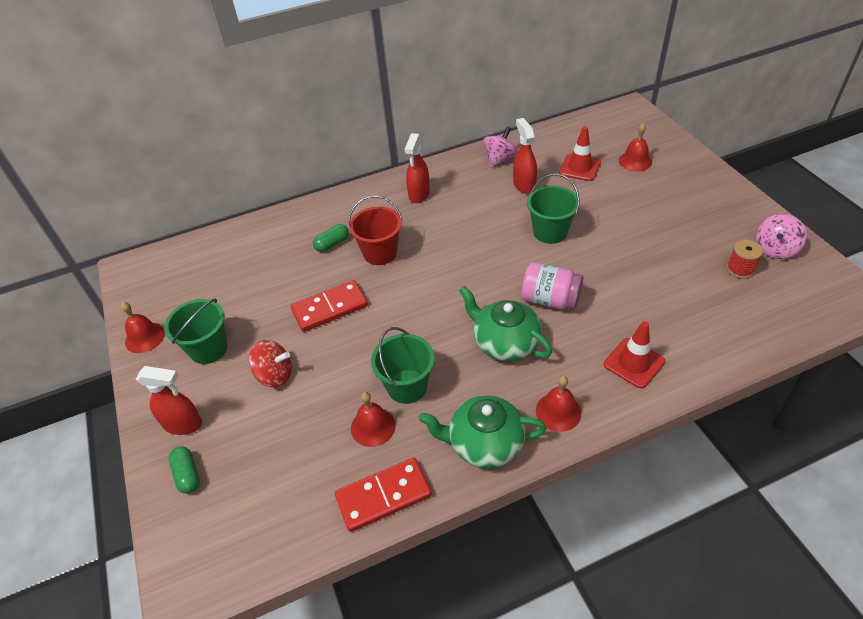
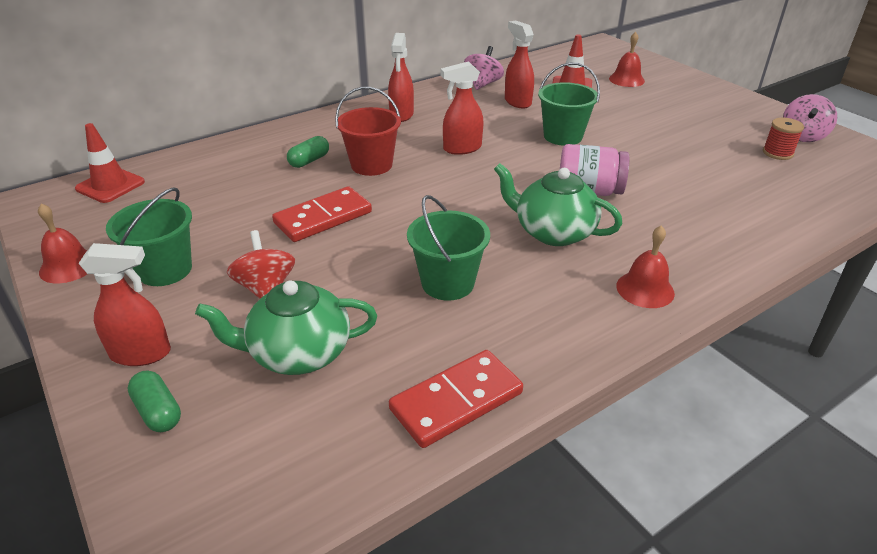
camera: 15 degrees left, 10 degrees down
red spinning top [249,340,292,387] -> red spinning top turned 105 degrees counterclockwise [227,230,295,299]
red bell [351,392,395,447] -> none
green teapot [418,395,546,468] -> green teapot moved to [195,281,377,375]
red traffic cone [604,321,665,388] -> red traffic cone moved to [75,123,145,203]
none -> red spray bottle [441,61,483,155]

